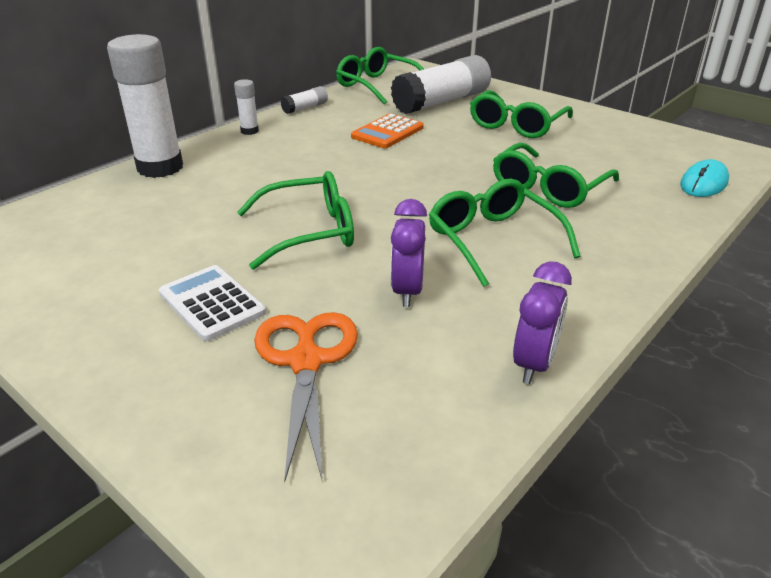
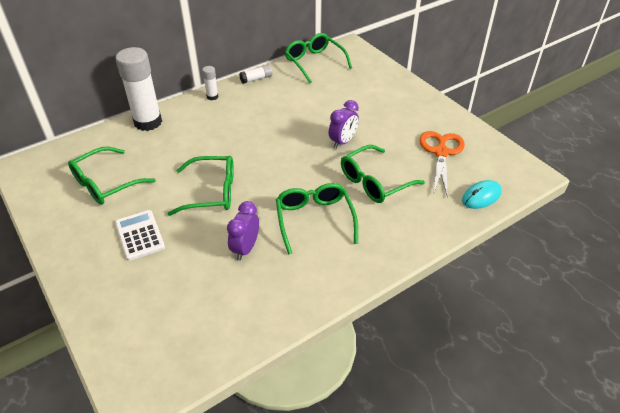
camera: 15 degrees right, 10 degrees up
orange scissors [254,312,358,482] -> orange scissors moved to [420,131,465,197]
orange calculator [351,113,424,148] -> none
white glue stick [391,55,491,114] -> none
green glasses [470,90,573,138] -> green glasses moved to [68,147,155,205]
purple clock [513,262,572,384] -> purple clock moved to [329,100,359,149]

